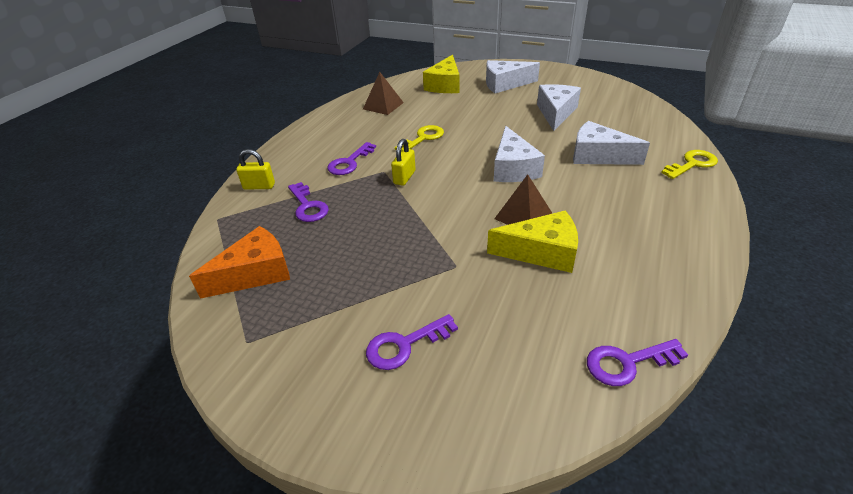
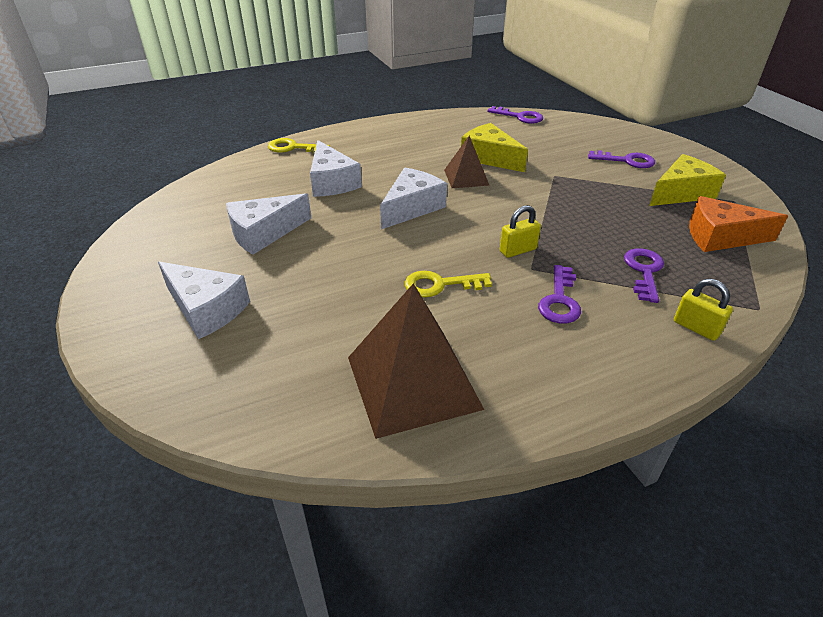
camera: 140 degrees left, 0 degrees up
purple key [327,142,376,175] -> purple key turned 120 degrees clockwise [538,265,581,324]
brown pyramid [363,72,404,115] -> brown pyramid [348,283,484,439], size x1.83
yellow cheese [423,55,459,93] -> yellow cheese moved to [649,154,726,206]

